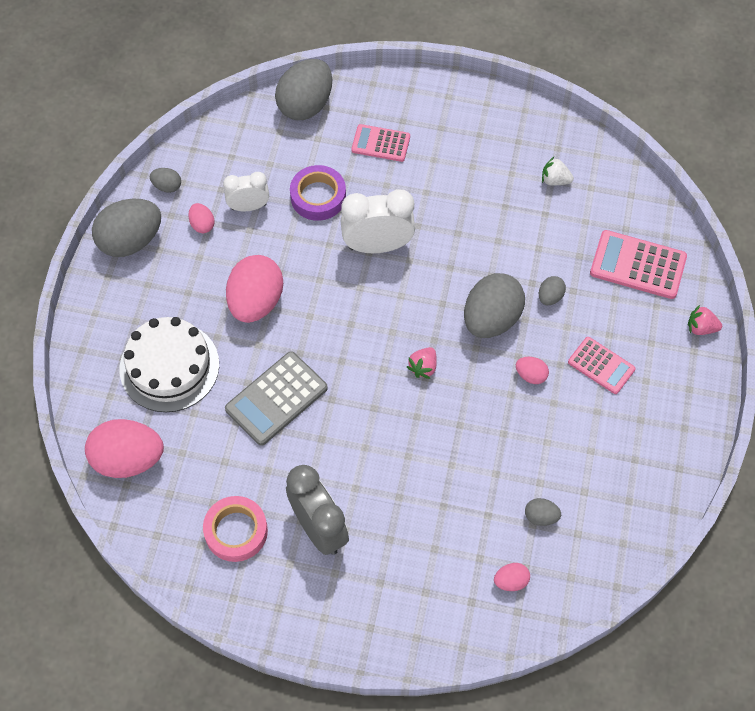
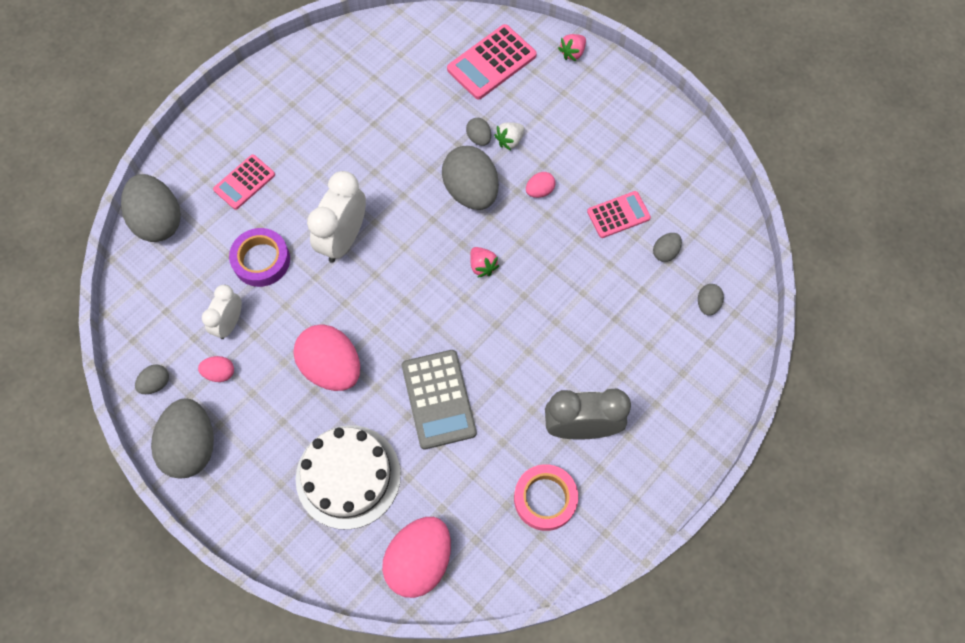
camera: 60 degrees left, 5 degrees up
pink egg [494,563,530,591] -> grey egg [698,284,724,316]
white strawberry [542,157,574,185] -> white strawberry moved to [494,122,524,151]
pink calculator [568,337,635,394] -> pink calculator moved to [587,191,651,238]

